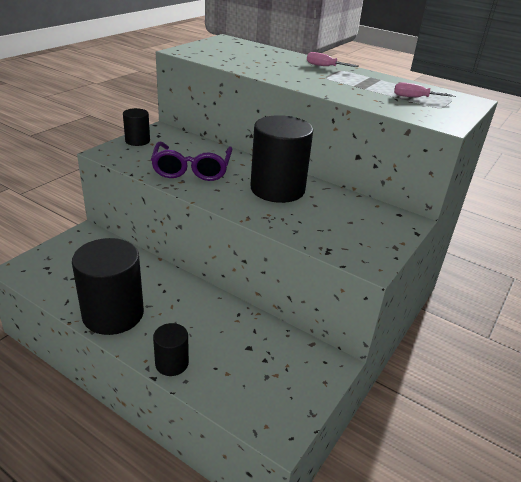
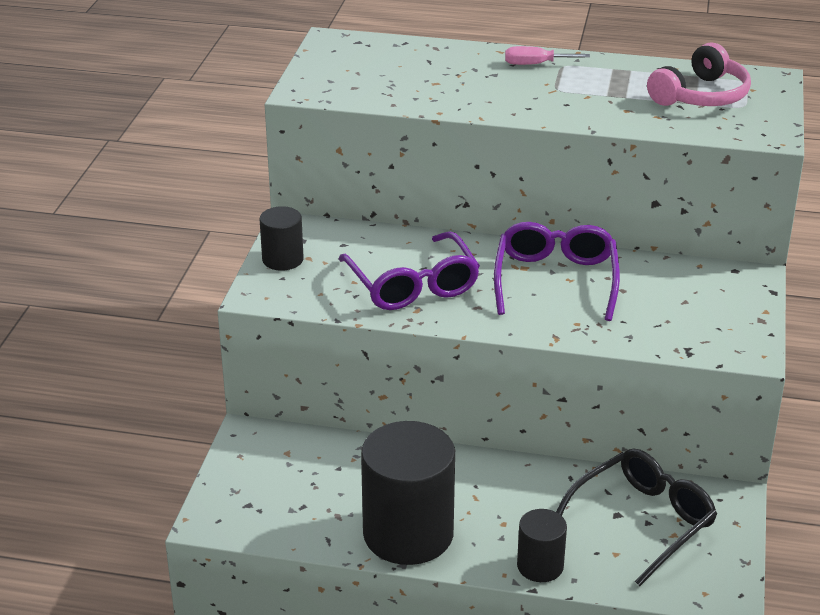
camera: 20 degrees left, 0 degrees up
black cylinder [250,115,313,203] -> purple glasses [494,222,620,321]
pink screwdriver [394,82,456,97] -> pink headphones [647,42,751,106]
none -> black glasses [556,448,717,586]

